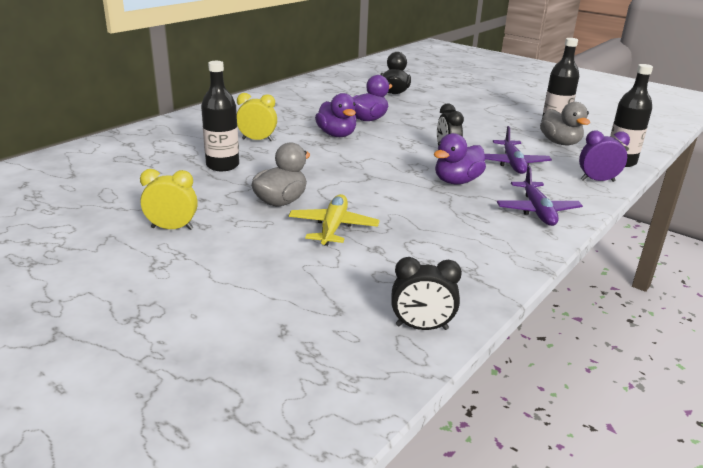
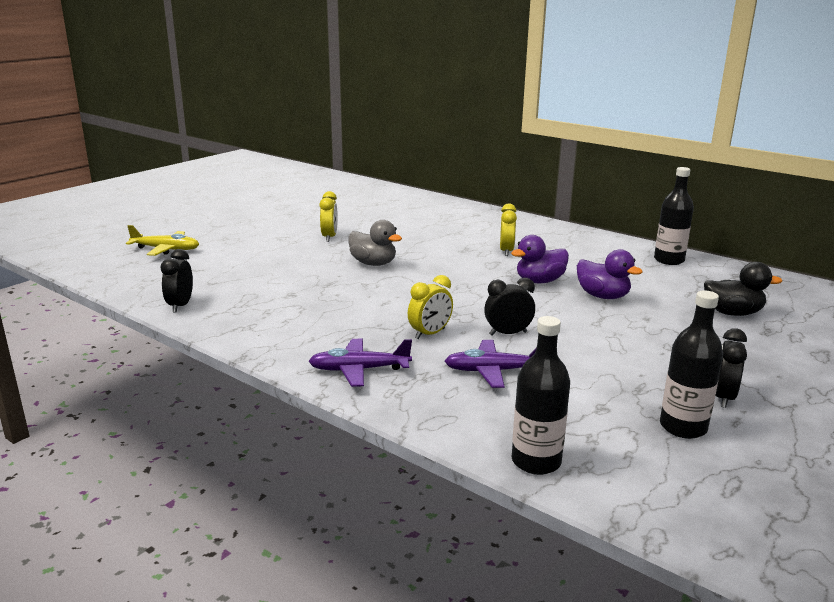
camera: 90 degrees right, 5 degrees down
black bottle [201,61,239,171] -> black bottle moved to [654,167,694,265]
yellow plane [289,194,380,246] -> yellow plane moved to [126,225,199,256]
purple duck [434,133,486,184] -> yellow clock [408,275,453,339]
grey duck [540,102,590,145] -> none
purple clock [579,131,630,182] -> none
none -> black clock [715,328,747,408]

